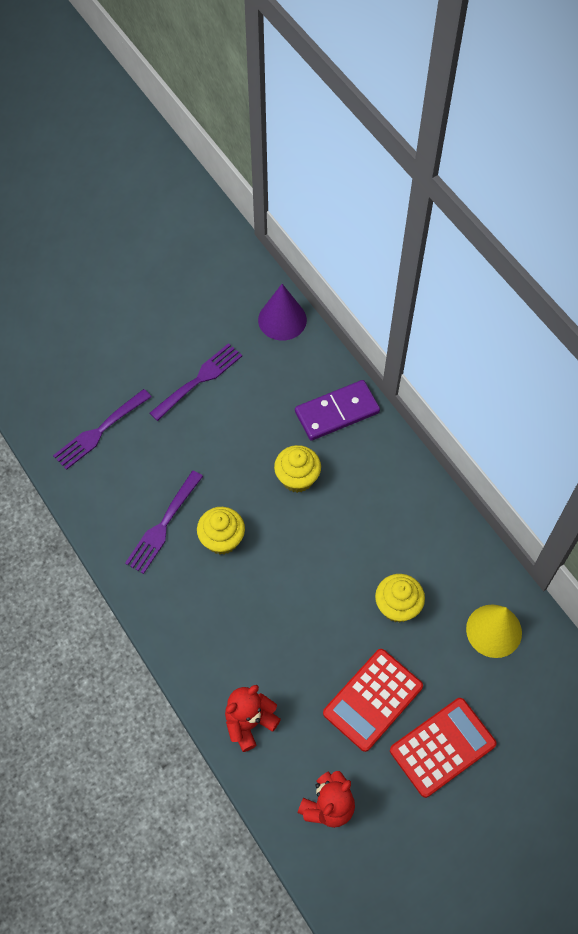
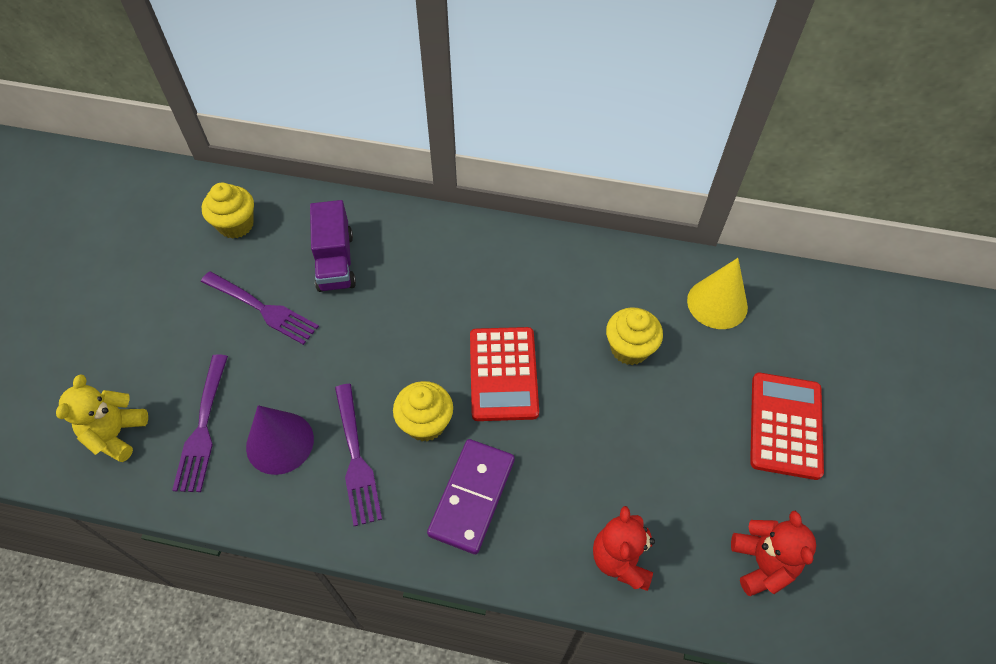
camera: 45 degrees left, 5 degrees down
purple fork [150,343,242,421] -> purple fork turned 120 degrees clockwise [201,271,319,345]
purple cone [258,284,307,341] -> purple cone moved to [246,405,314,475]
yellow cupcake [274,445,321,493] -> yellow cupcake moved to [202,183,254,239]
purple domino [295,380,380,441] -> purple domino moved to [427,439,515,554]
red calculator [323,649,423,752] -> red calculator moved to [470,327,539,421]
none -> yellow teddy bear [56,375,148,462]
none -> purple truck [310,200,356,292]

